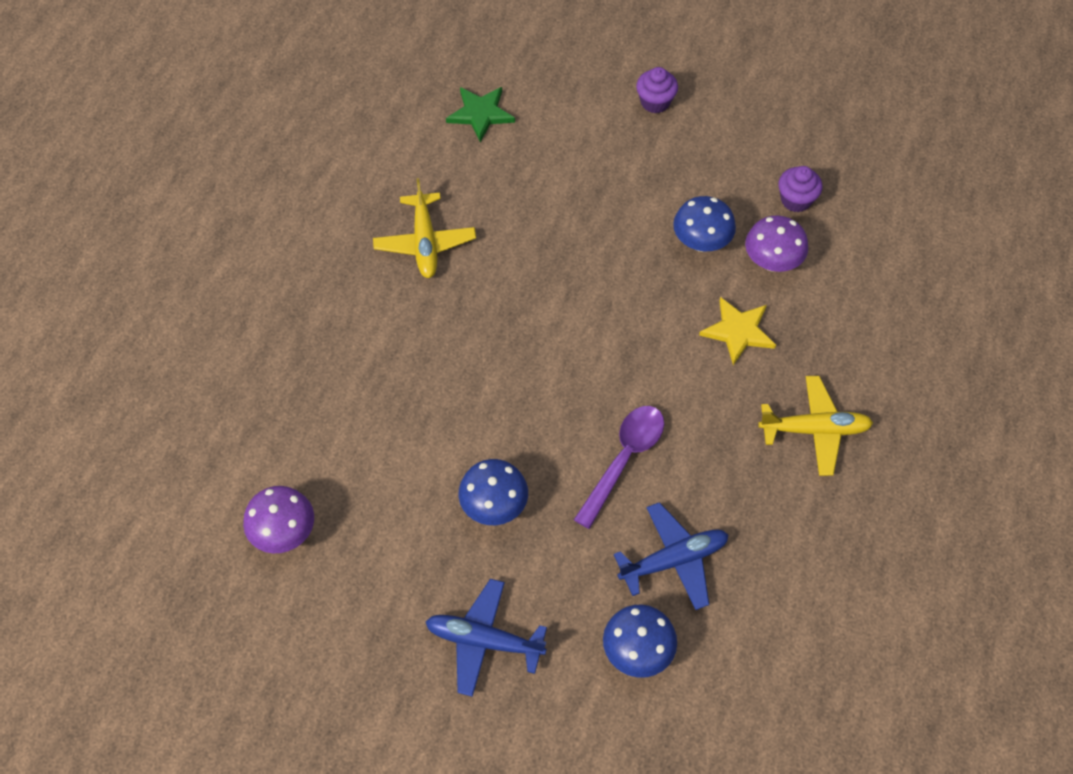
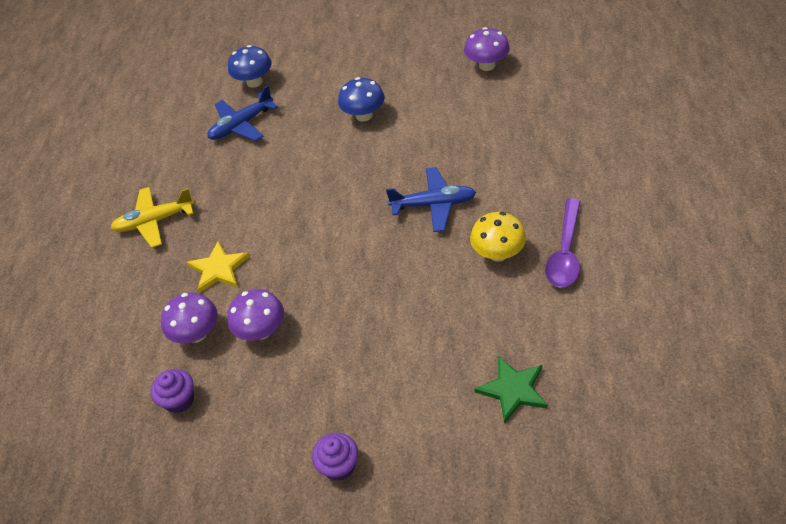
camera: 170 degrees right, 10 degrees down
yellow plane [373,178,476,278] -> yellow mushroom [470,212,526,262]
blue plane [426,579,547,697] -> blue plane moved to [386,167,476,232]
purple spoon [574,406,664,529] -> purple spoon moved to [545,198,581,288]
blue mushroom [673,196,736,252] -> purple mushroom [227,289,284,341]

